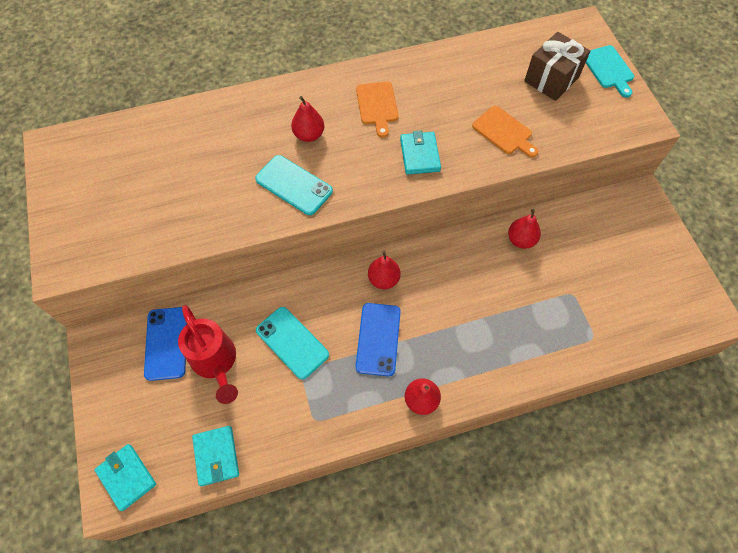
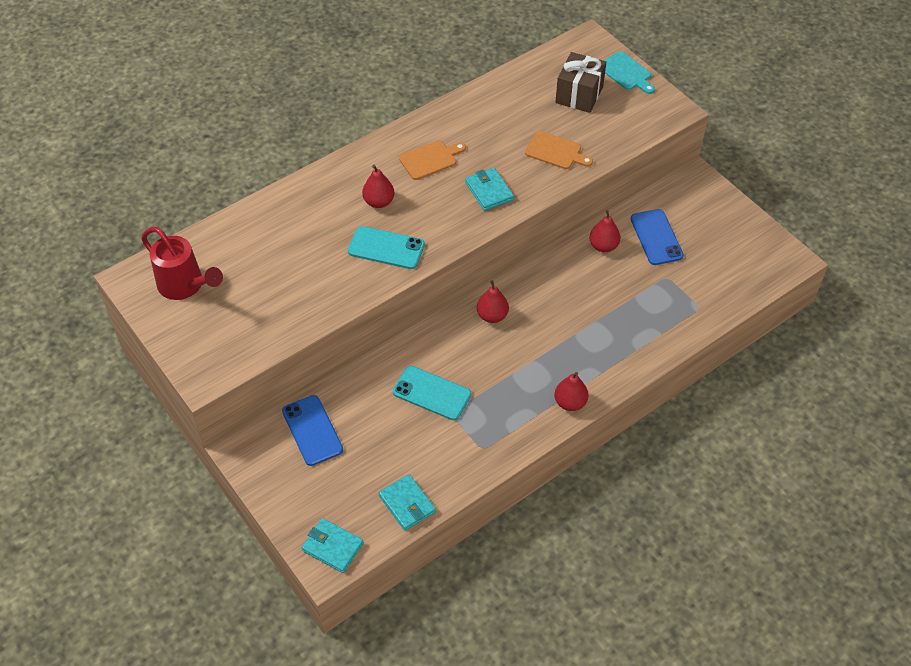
camera: 20 degrees left, 10 degrees down
red watering can [178,305,238,404] -> red watering can moved to [141,227,223,300]
orange cutting board [356,82,399,137] -> orange cutting board turned 90 degrees counterclockwise [399,141,466,180]
blue phone [356,303,401,376] -> blue phone moved to [631,209,684,265]

